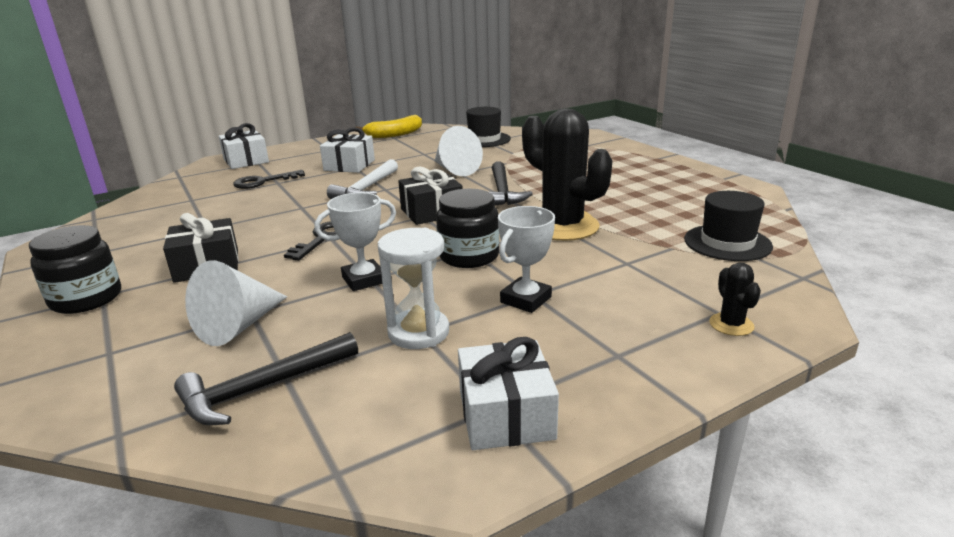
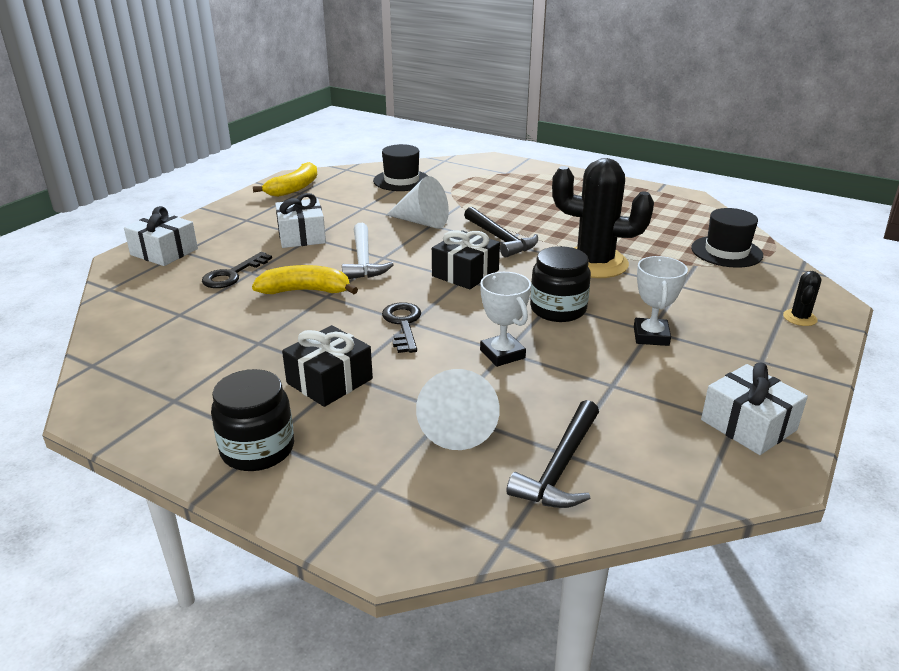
camera: 30 degrees left, 5 degrees up
white trophy [314,193,396,291] -> white trophy turned 60 degrees counterclockwise [480,272,531,367]
white hourglass [377,228,449,349] -> none
black cactus [709,263,761,336] -> black cactus turned 60 degrees clockwise [783,271,821,326]
none -> yellow banana [252,265,358,294]

